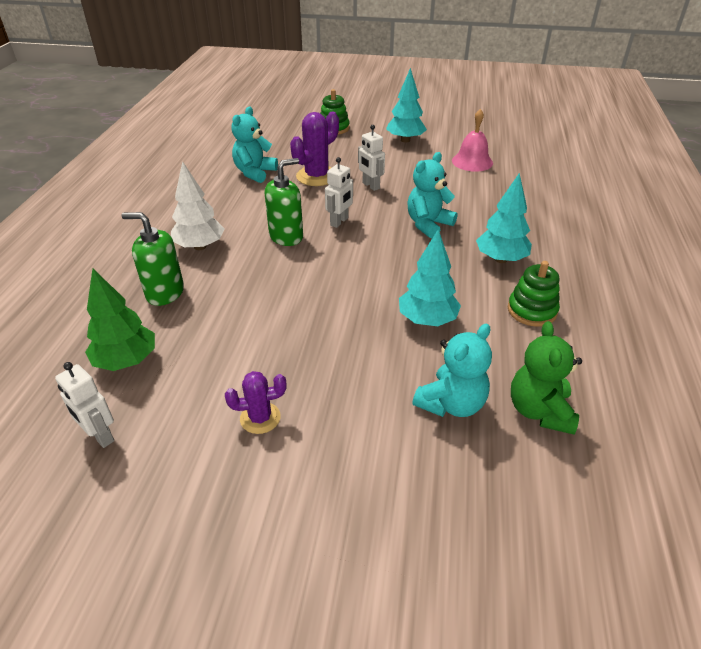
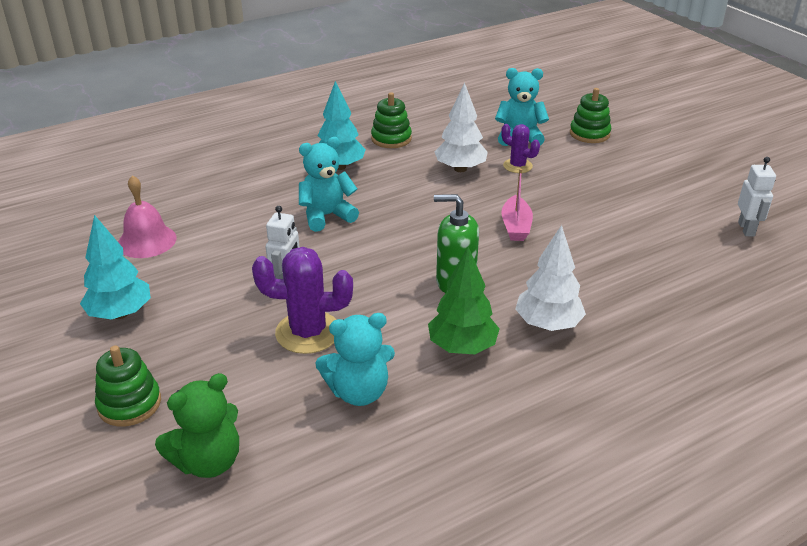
camera: 130 degrees left, 5 degrees down
green tree [85,268,155,371] -> green tree moved to [428,247,500,354]
green soap dispenser [121,212,184,306] -> none
purple cactus [225,371,287,434] -> purple cactus moved to [501,124,540,173]
white robot [325,157,353,228] -> none
turquoise tree [399,229,461,326] -> white tree [435,83,488,172]
turquoise teddy bear [407,152,457,239] -> turquoise teddy bear turned 150 degrees clockwise [299,137,359,232]
green teddy bear [511,321,582,435] -> green teddy bear moved to [155,373,239,478]
none -> pink boat [501,169,533,241]
none -> green stacking toy [570,88,611,143]

